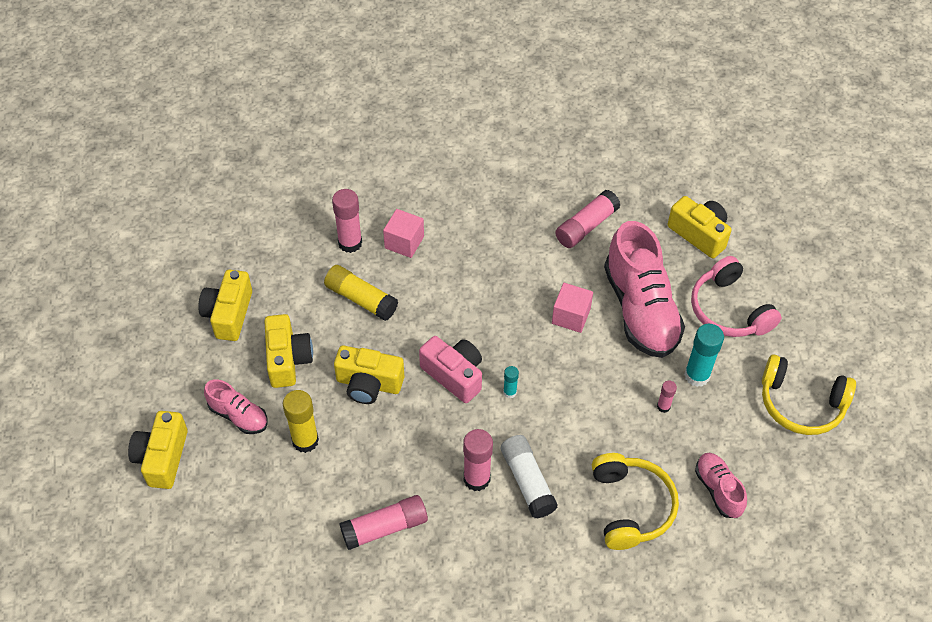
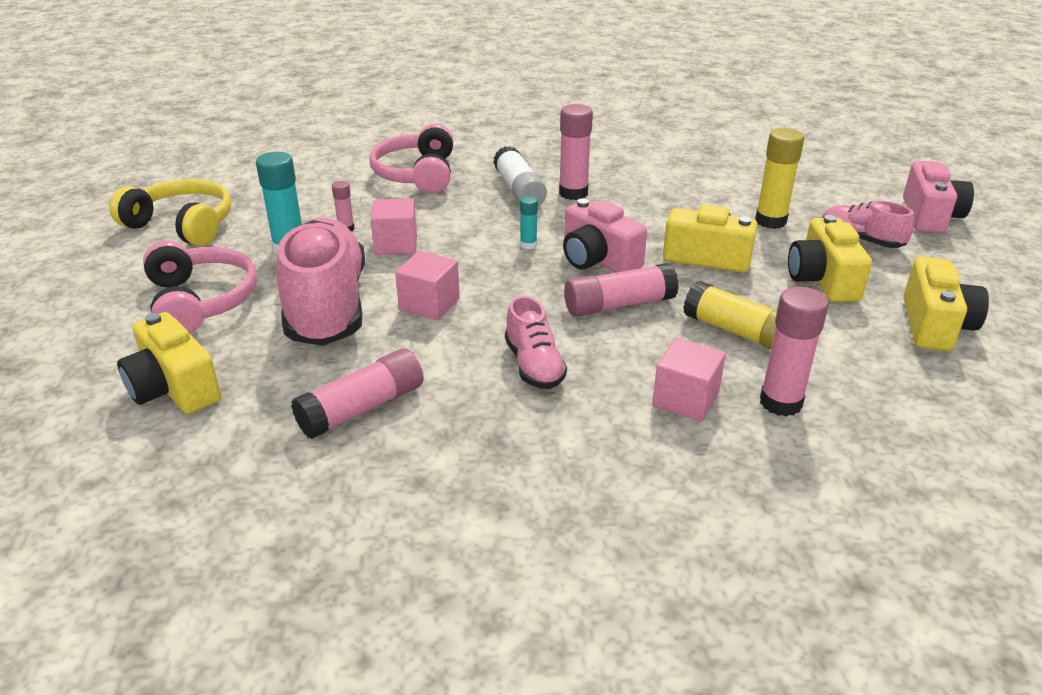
camera: 175 degrees left, 20 degrees down
yellow camera [128,411,188,489] -> pink camera [903,160,974,234]
pink glue stick [340,495,428,550] -> pink glue stick moved to [564,263,679,317]
yellow headphones [592,453,679,550] -> pink headphones [369,124,453,194]
pink shoe [695,453,747,518] -> pink shoe moved to [505,296,567,389]
none -> pink cube [371,198,417,255]

